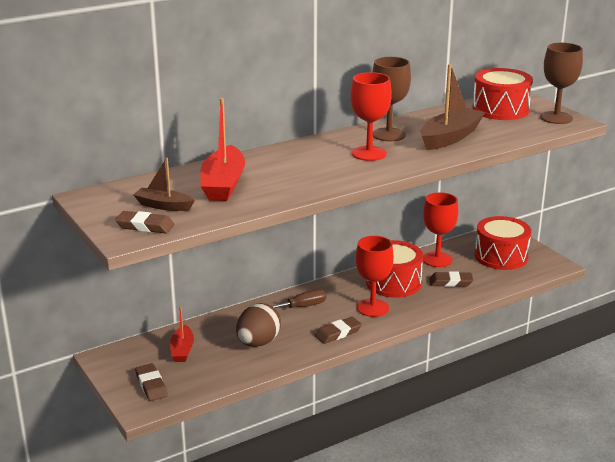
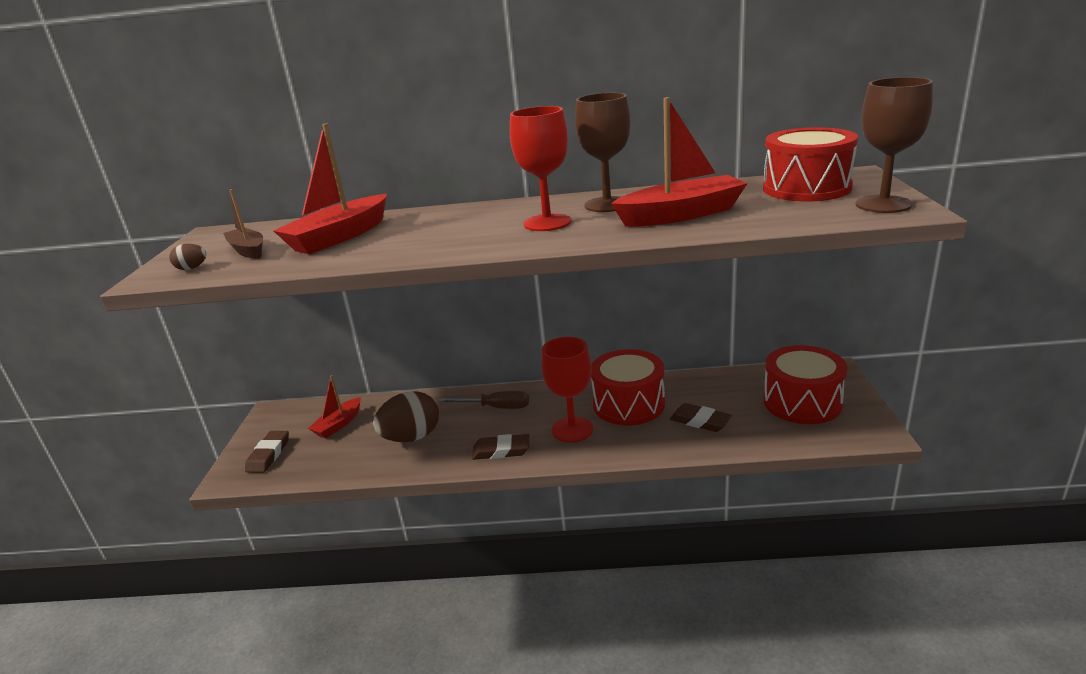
camera: 35 degrees right, 0 degrees up
brown eraser [115,211,174,234] -> brown egg [170,244,206,270]
brown boat [421,64,485,150] -> red boat [611,97,748,227]
red goblet [423,192,458,267] -> none

